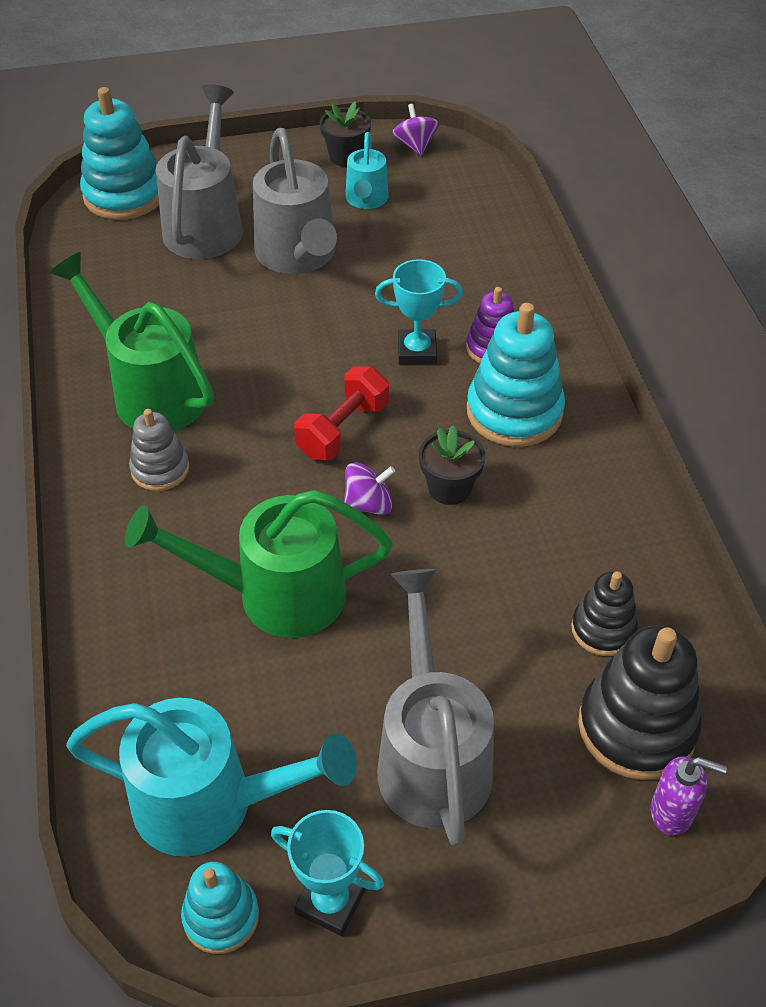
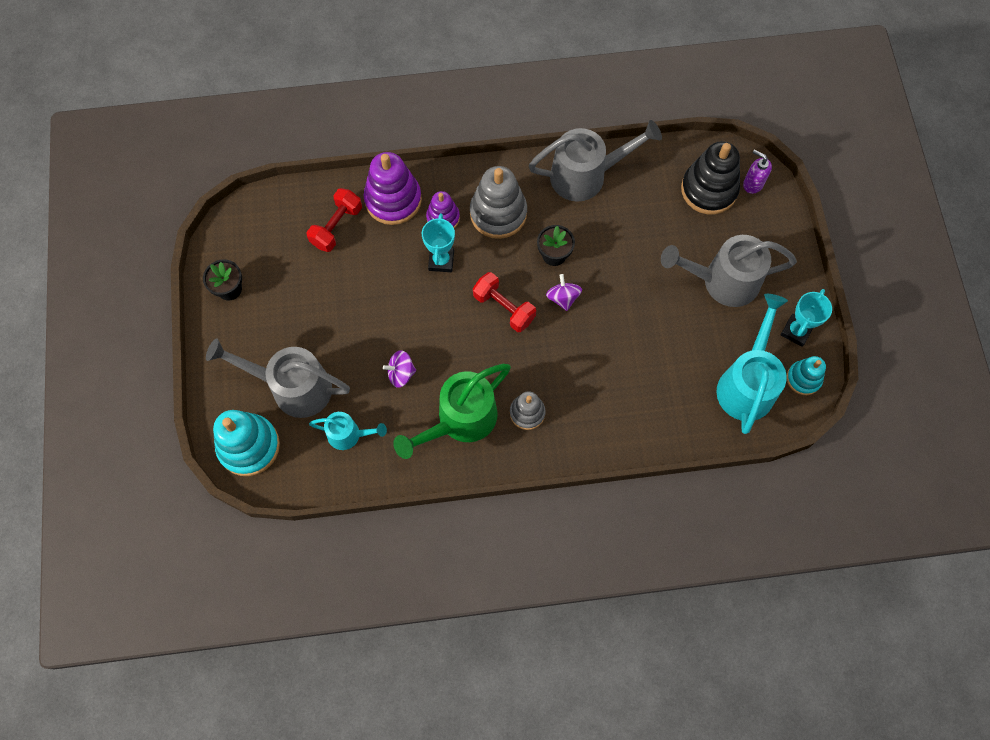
camera: 85 degrees left, 20 degrees up
green watering can [125,490,392,638] -> none
grey watering can [253,128,337,274] -> grey watering can moved to [529,120,662,202]
turquoise watering can [346,132,389,209] -> turquoise watering can moved to [309,412,387,450]
purple spinning top [392,104,439,155] -> purple spinning top moved to [383,350,416,388]
turquoise stacking toy [467,303,565,447] -> grey stacking toy [470,166,527,239]
black stacking toy [571,571,638,656] -> none
purple soap dispenser [651,756,727,835] -> purple soap dispenser turned 75 degrees counterclockwise [743,150,772,194]
none -> red dumbbell [306,188,362,252]
none -> purple stacking toy [364,152,422,225]

